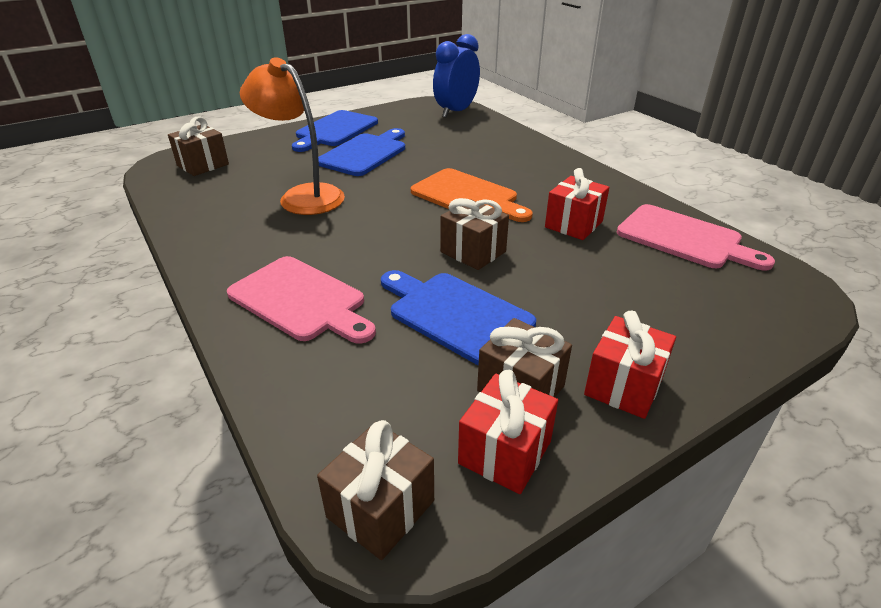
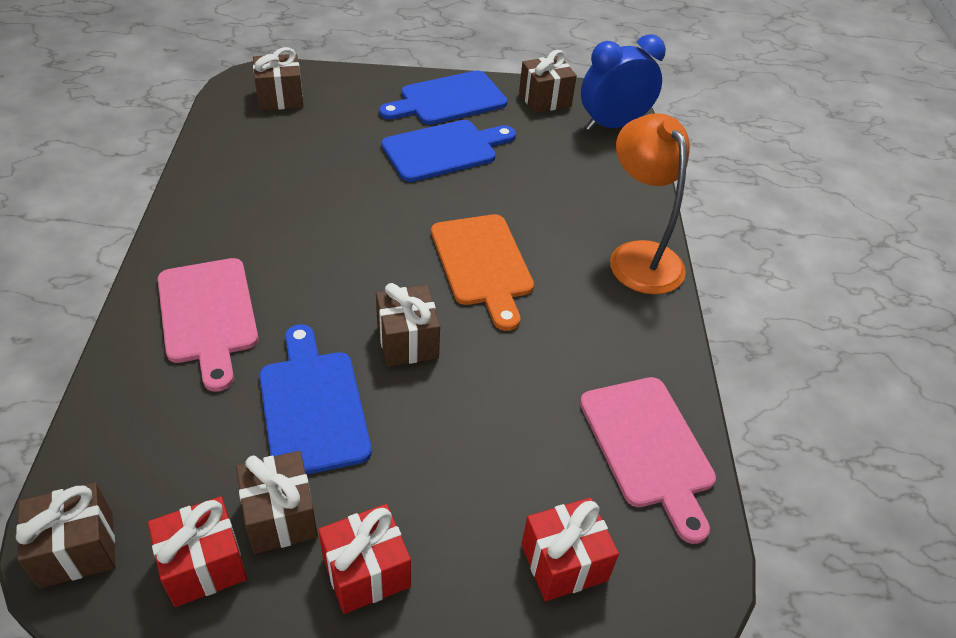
camera: 30 degrees right, 10 degrees up
orange lamp [240,57,345,215] -> orange lamp moved to [610,113,690,295]
red gift [545,168,609,240] -> red gift moved to [521,498,619,601]
none -> brown gift [519,50,577,113]

